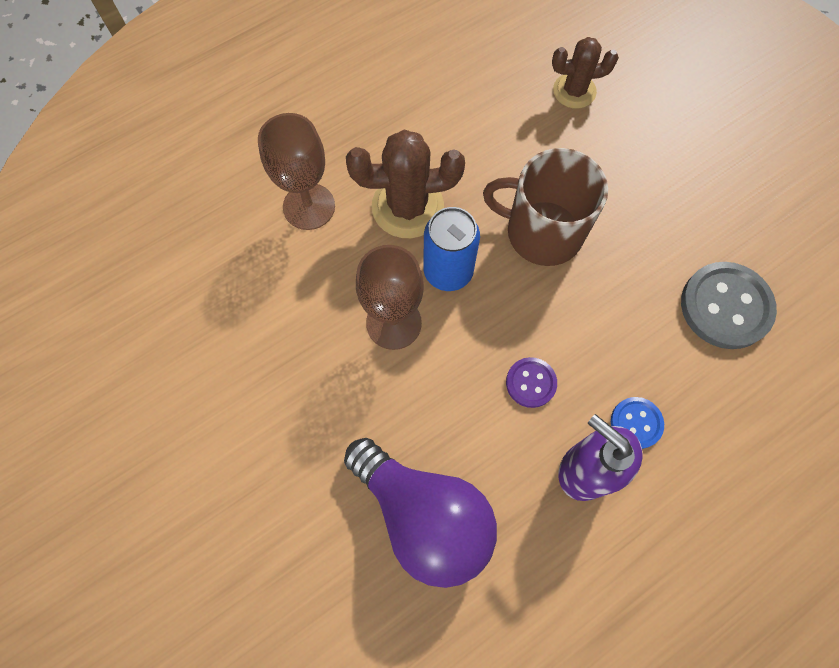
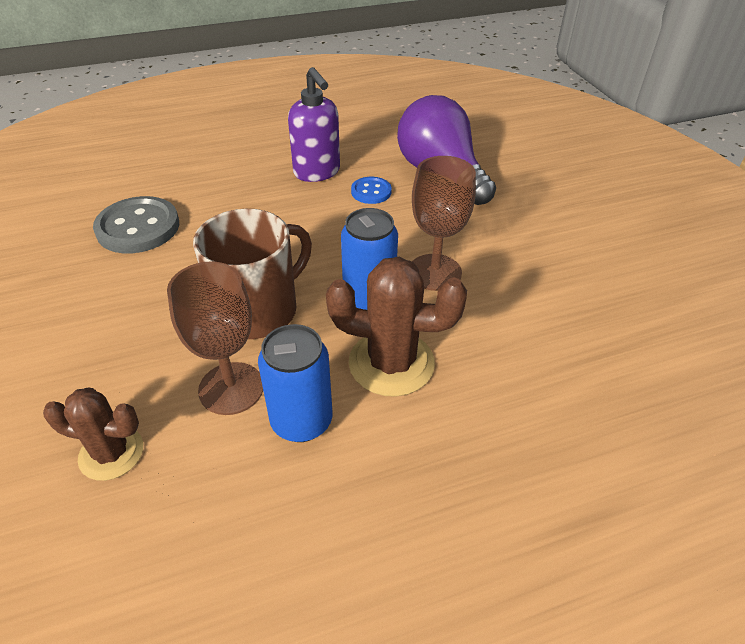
camera: 165 degrees left, 25 degrees down
brown goblet [258,113,335,230] -> brown goblet moved to [167,261,263,415]
brown mug [483,148,608,266] -> brown mug turned 75 degrees counterclockwise [193,209,312,339]
purple button [506,357,557,408] -> none
blue button [611,397,664,449] -> blue button moved to [351,177,392,204]
none -> blue can [258,324,332,442]

